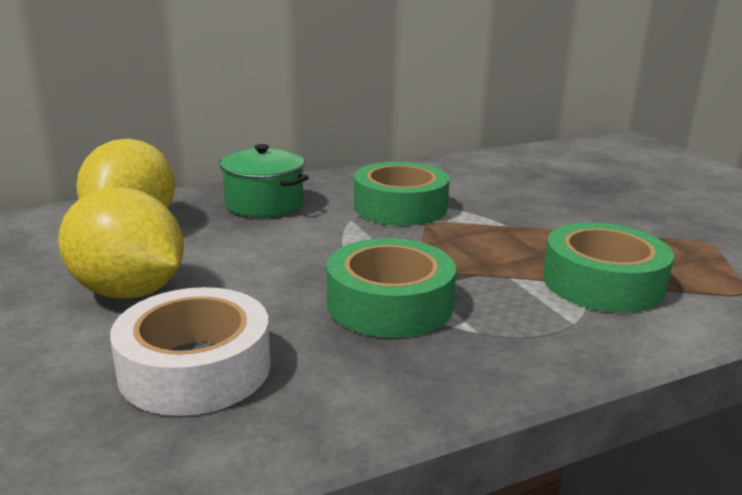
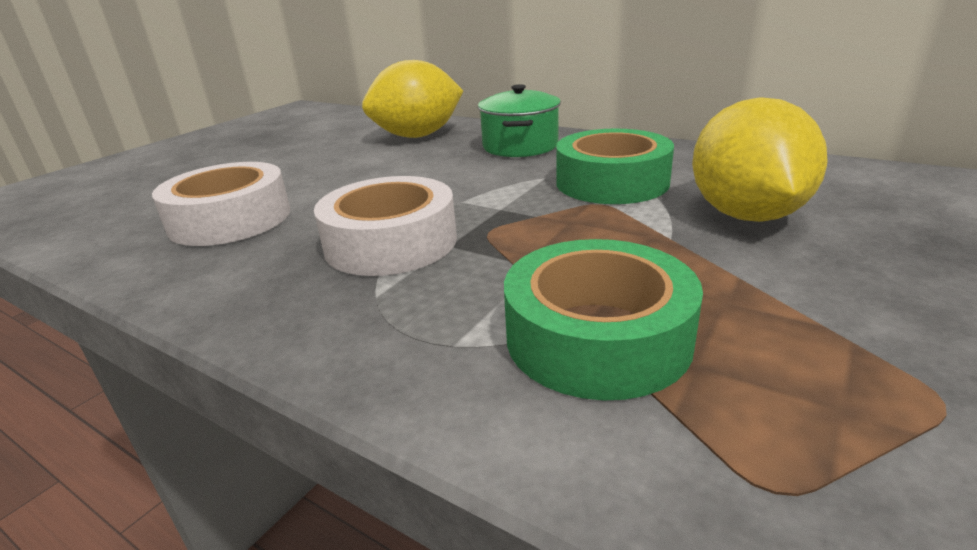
camera: 60 degrees right, 5 degrees up
yellow lemon [58,187,184,298] -> yellow lemon moved to [692,98,827,222]
green tape [327,238,456,338] -> white tape [314,176,457,276]

